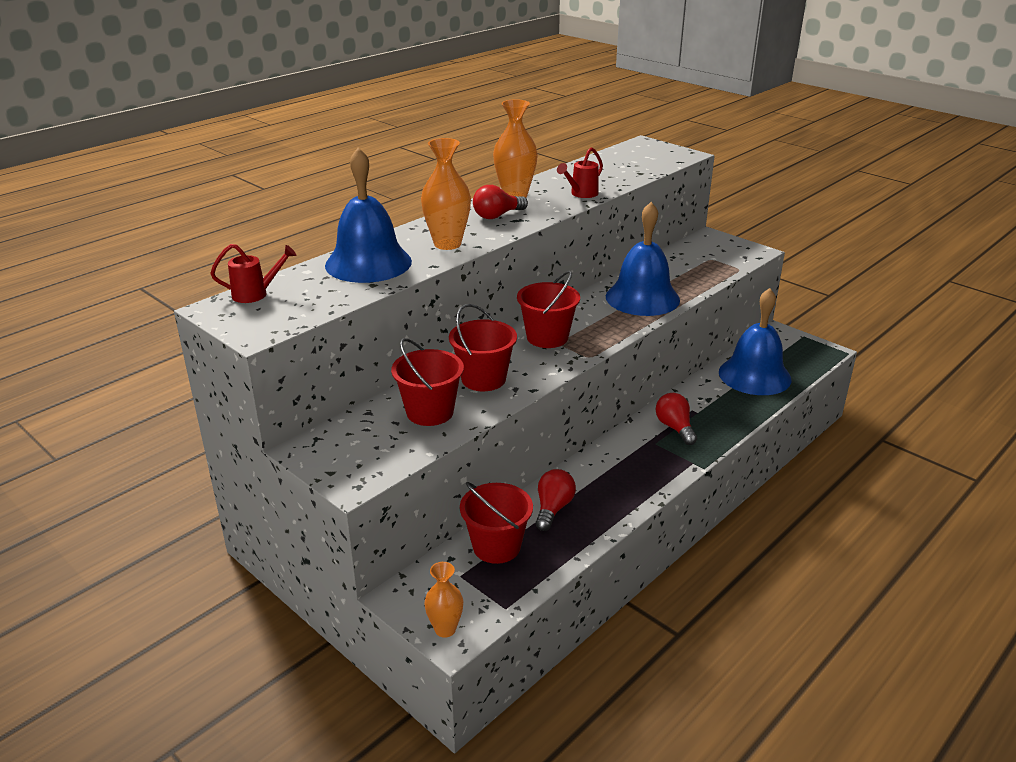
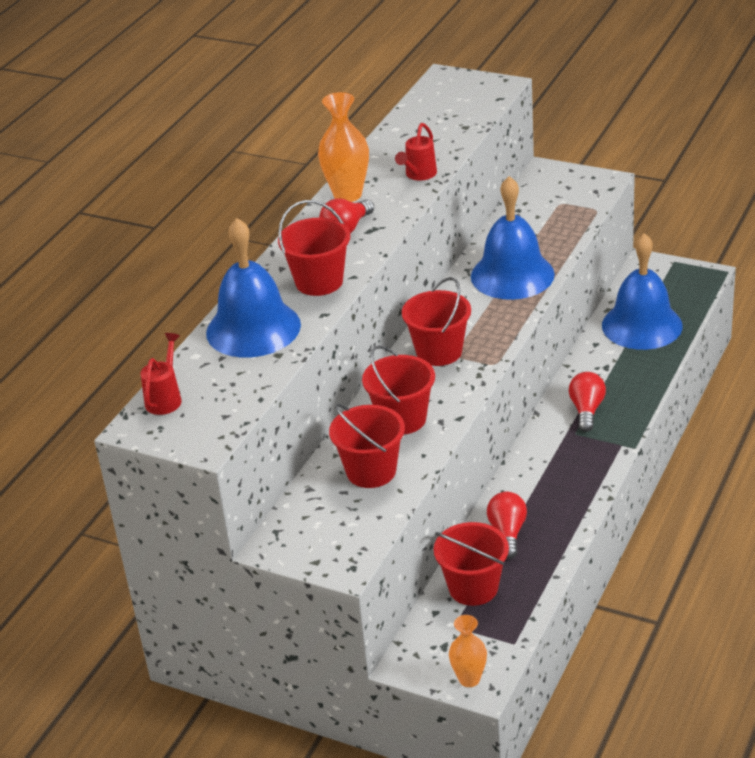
camera: 15 degrees left, 5 degrees up
red watering can [210,244,296,303] -> red watering can turned 45 degrees counterclockwise [141,333,182,415]
orange vase [421,138,471,250] -> red bucket [278,200,350,296]
red light bulb [656,393,697,445] -> red light bulb turned 45 degrees clockwise [569,372,606,432]

